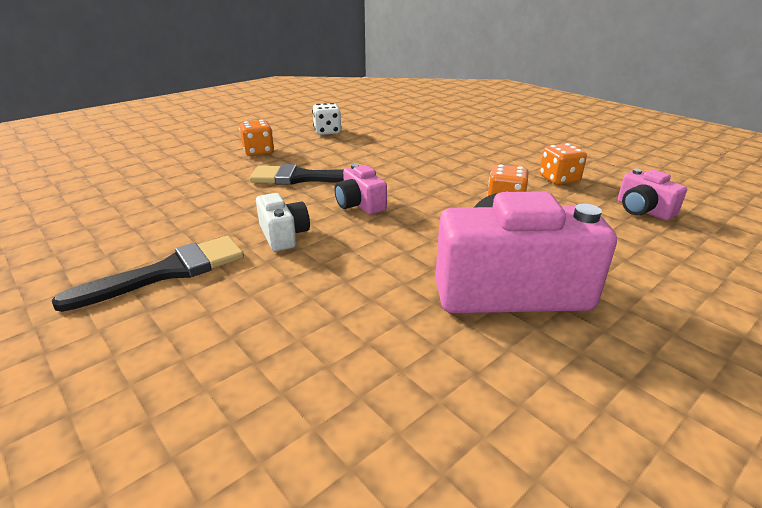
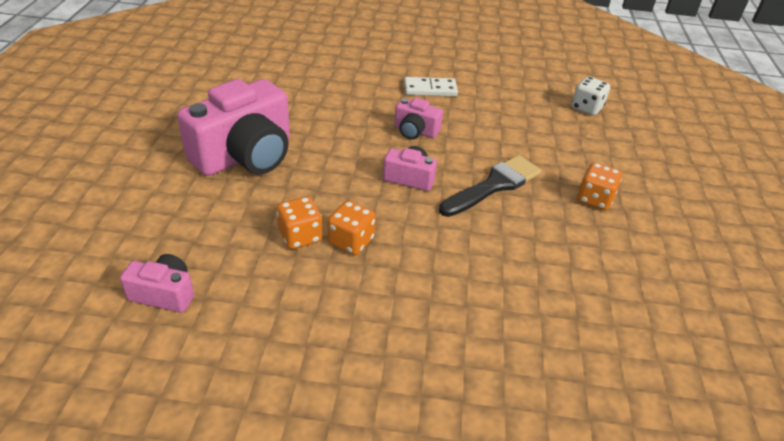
camera: 135 degrees right, 10 degrees up
black brush [52,236,244,312] -> white domino [404,77,458,97]
white camera [256,193,310,251] -> pink camera [394,98,443,140]
white dice [312,103,342,135] -> white dice moved to [571,76,610,116]
orange dice [540,143,587,185] -> orange dice moved to [328,201,376,255]

